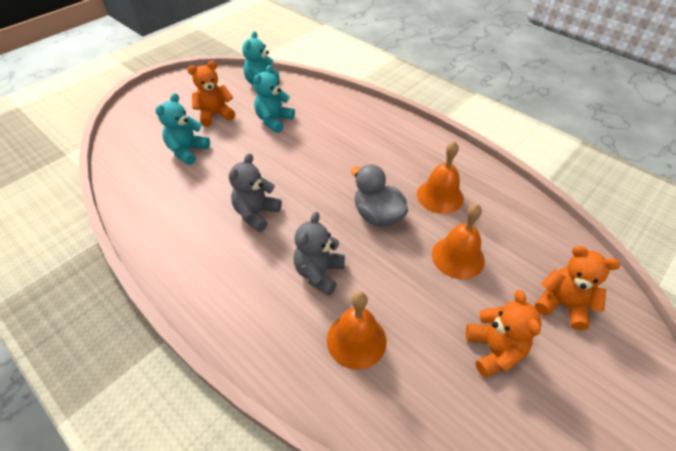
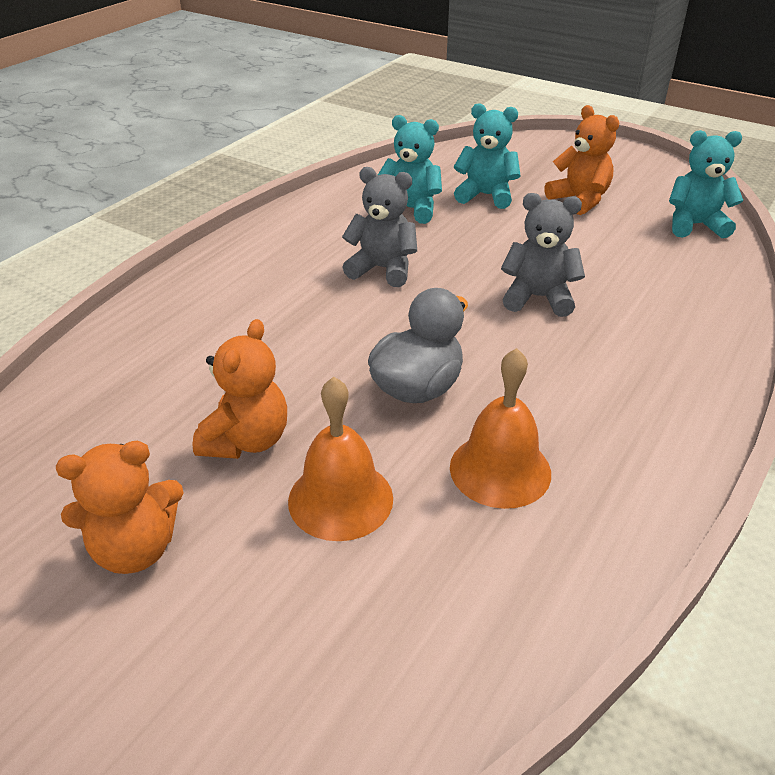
camera: 80 degrees right, 10 degrees down
turquoise teddy bear [253,65,295,133] -> turquoise teddy bear moved to [378,115,442,224]
grey teddy bear [294,212,345,296] -> grey teddy bear moved to [501,193,585,317]
orange bell [327,291,387,370] -> none
orange teddy bear [535,246,620,330] -> orange teddy bear moved to [193,319,287,459]

